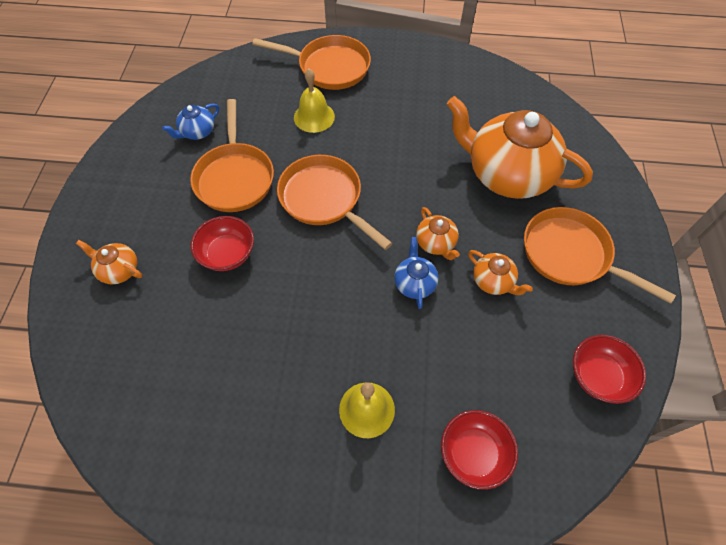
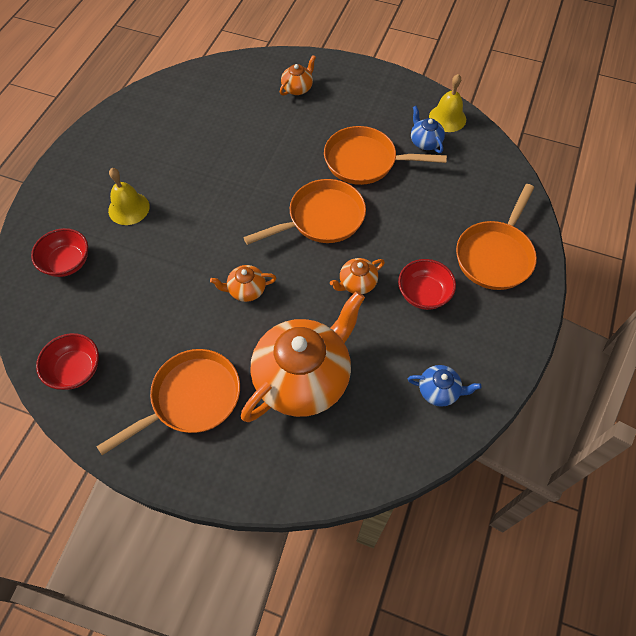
camera: 105 degrees right, 0 degrees up
red bowl [191,216,254,271] -> red bowl moved to [398,259,456,310]
yellow bell [294,69,335,133] -> yellow bell moved to [429,74,466,132]
blue teapot [394,237,438,309] -> blue teapot moved to [408,365,482,407]
orange teapot [468,250,533,295] -> orange teapot moved to [330,258,385,294]

